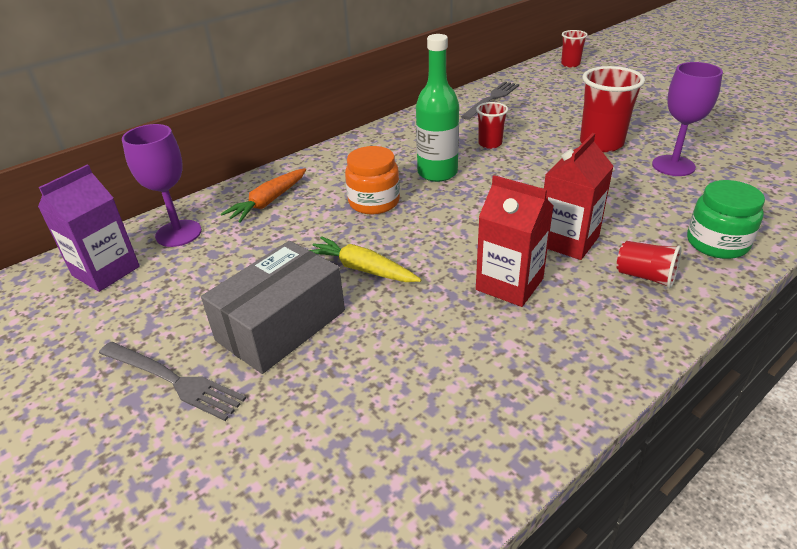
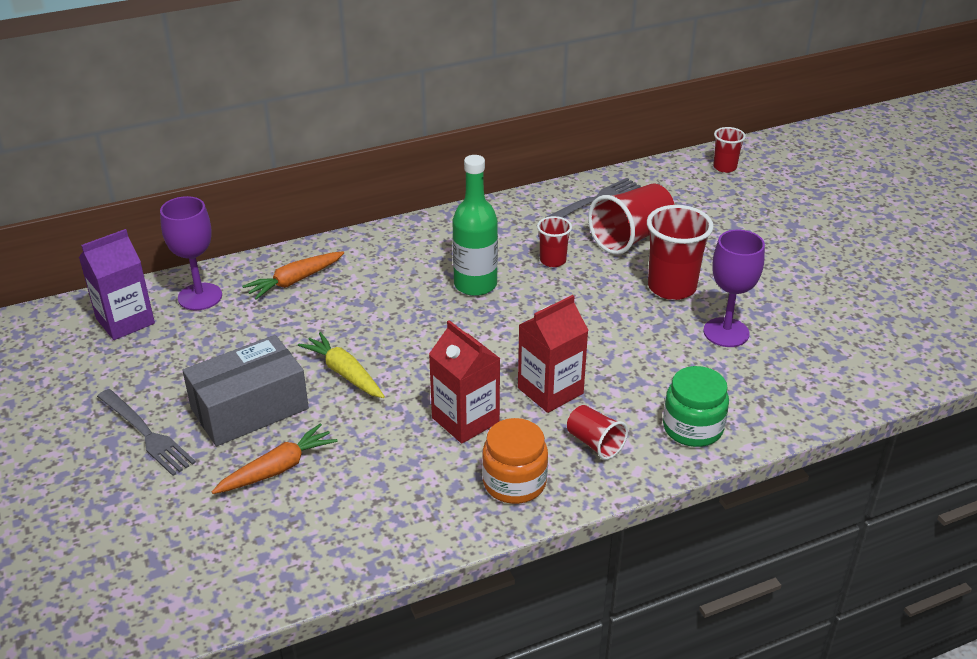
camera: 15 degrees right, 0 degrees up
orange jar [345,146,400,215] -> orange jar moved to [482,418,548,504]
none -> orange carrot [212,423,337,494]
none -> red cup [588,184,674,255]

